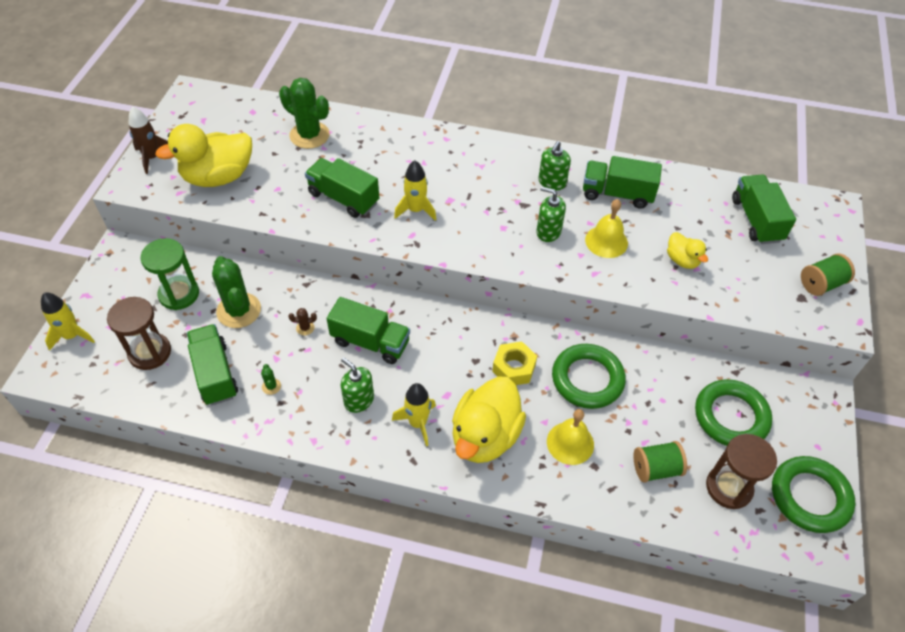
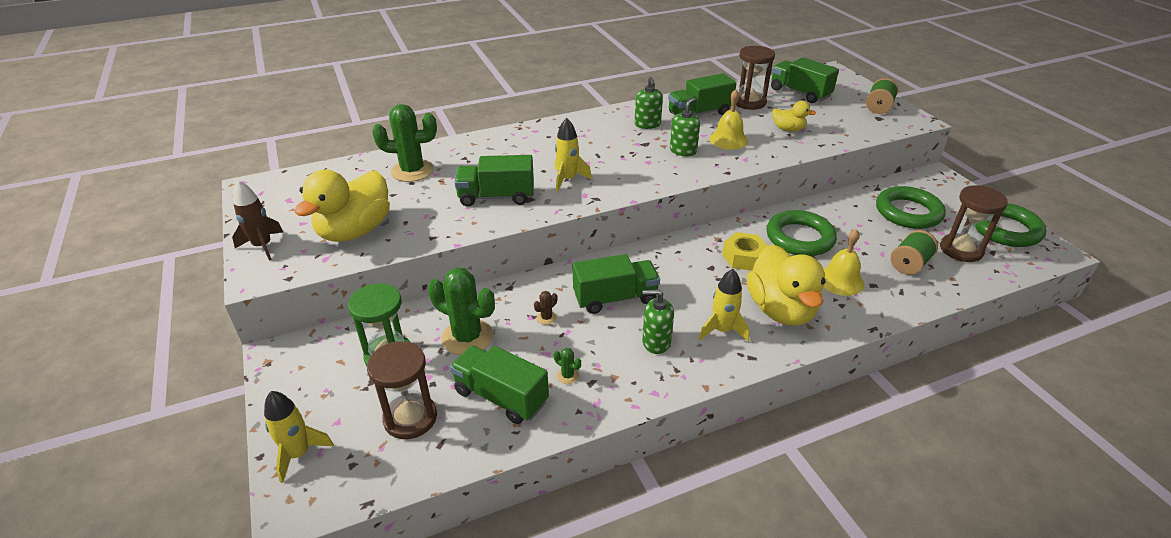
camera: 35 degrees left, 15 degrees down
green soap dispenser [536,187,566,242] -> green soap dispenser turned 135 degrees clockwise [670,97,700,156]
none -> brown hourglass [736,46,775,110]

